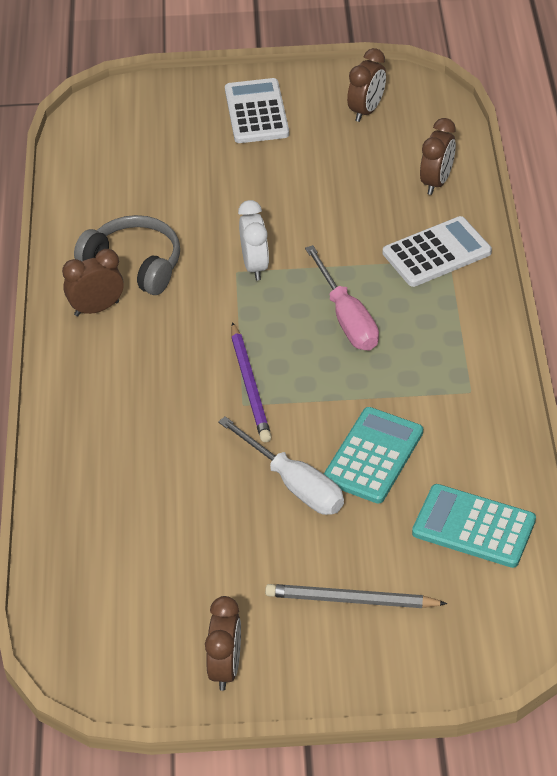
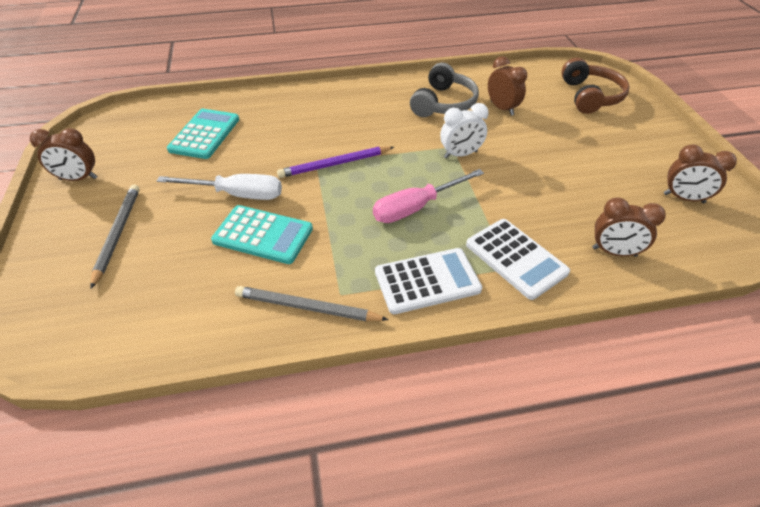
camera: 80 degrees right, 0 degrees up
brown clock [62,249,124,316] -> brown clock moved to [488,56,527,116]
white screwdriver [218,416,344,515] -> white screwdriver turned 120 degrees counterclockwise [157,174,282,200]
white calculator [225,78,289,143] -> white calculator moved to [375,248,482,314]
turquoise calculator [412,484,536,568] -> turquoise calculator moved to [167,109,239,159]
none -> grey pencil [235,286,389,321]
none -> brown headphones [561,58,630,114]

